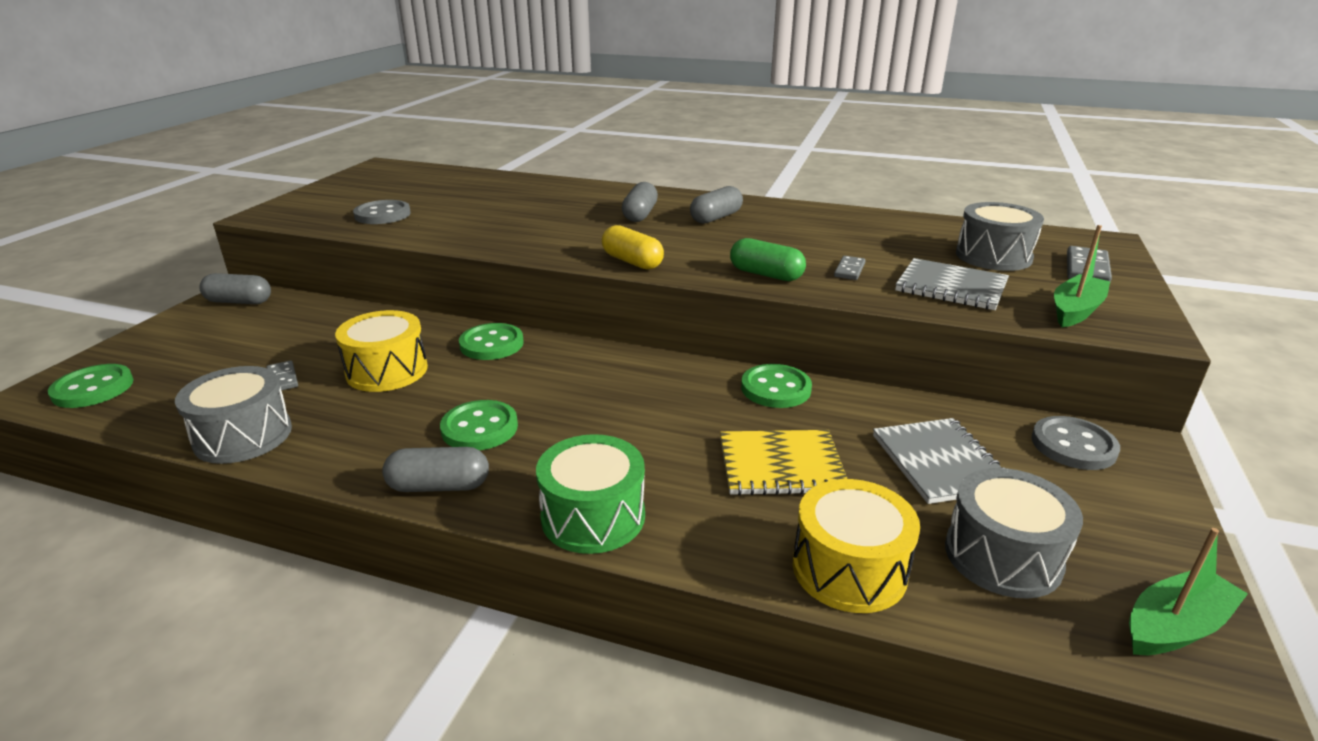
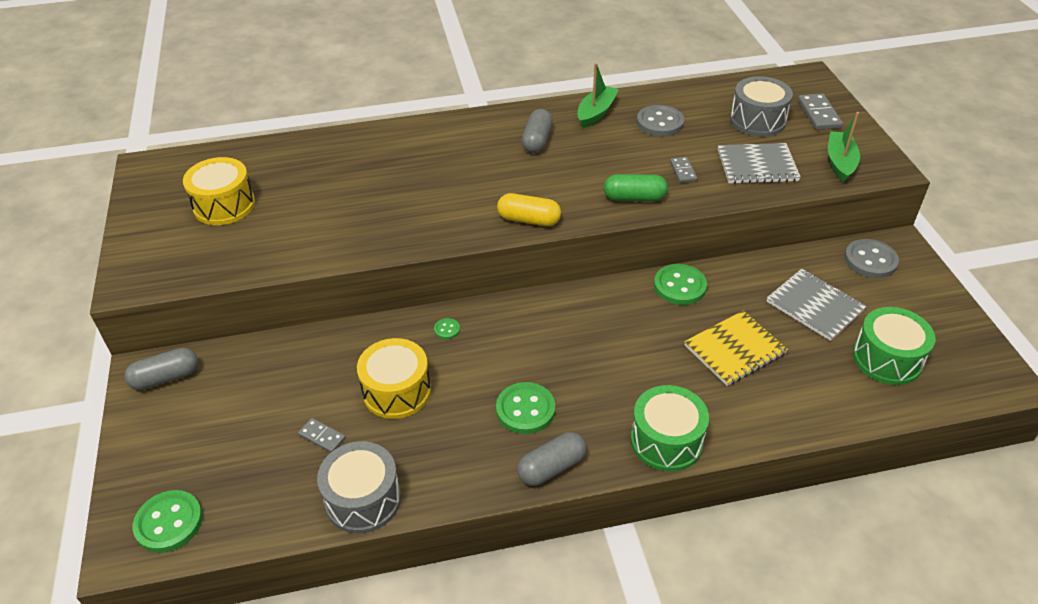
camera: 30 degrees left, 15 degrees up
grey button [353,200,411,224] -> grey button moved to [637,105,684,136]
green button [459,323,524,360] -> green button [434,318,460,339], size x0.48
grey capsule [622,182,658,222] -> none
yellow drum [793,479,920,613] -> yellow drum moved to [183,157,255,225]
grey drum [945,468,1083,599] -> green drum [853,307,935,385]
green boat [1129,528,1248,655] -> green boat moved to [577,63,619,128]

